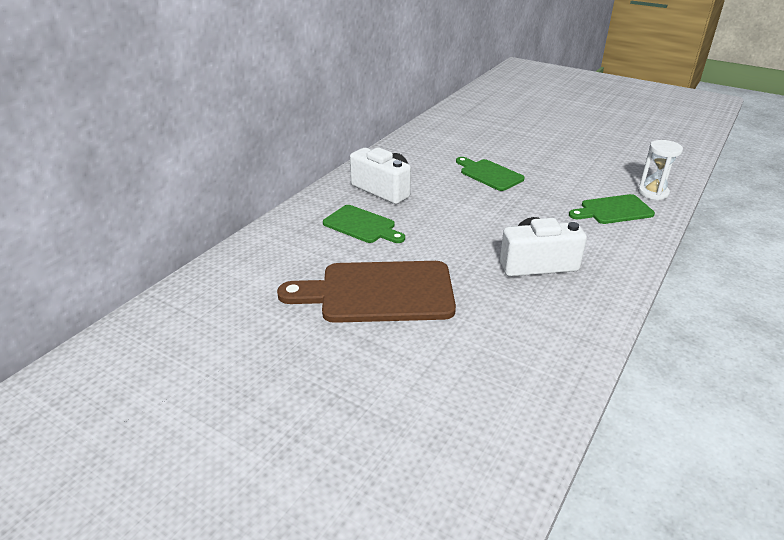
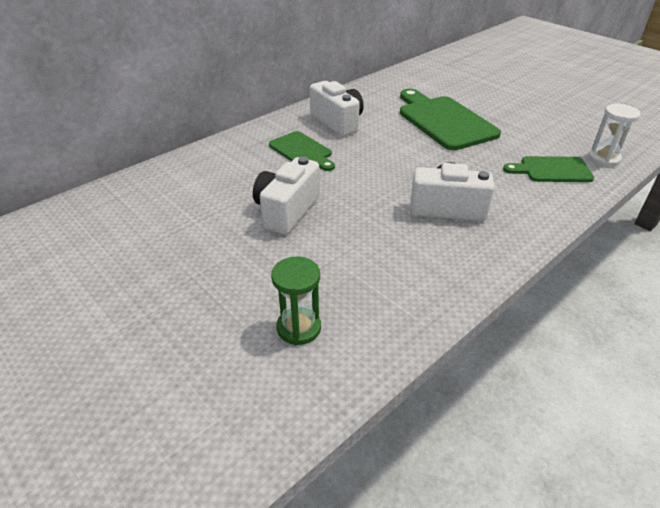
camera: 15 degrees right, 5 degrees up
brown cutting board [277,261,456,323] -> white camera [253,156,320,235]
green cutting board [456,157,525,191] -> green cutting board [400,89,501,150], size x1.72
none -> green hourglass [271,257,321,345]

